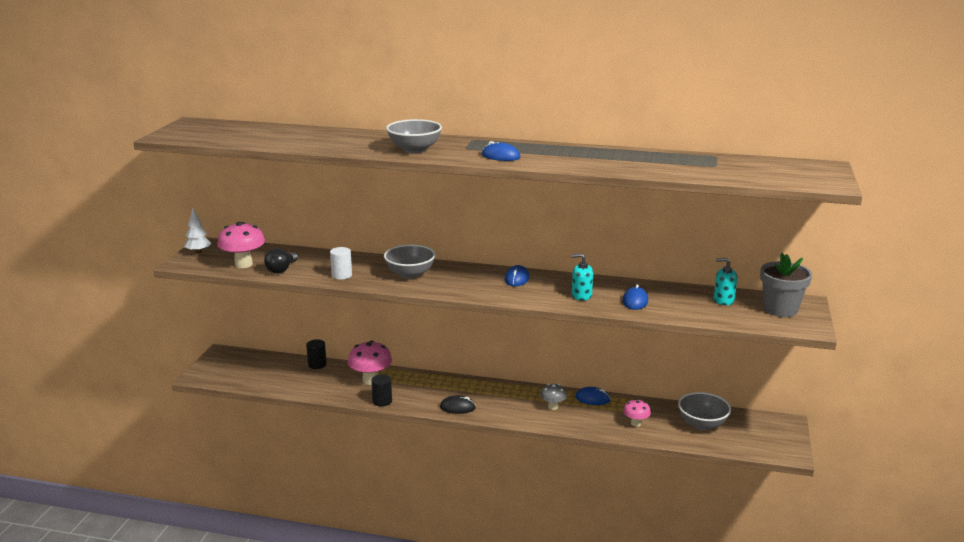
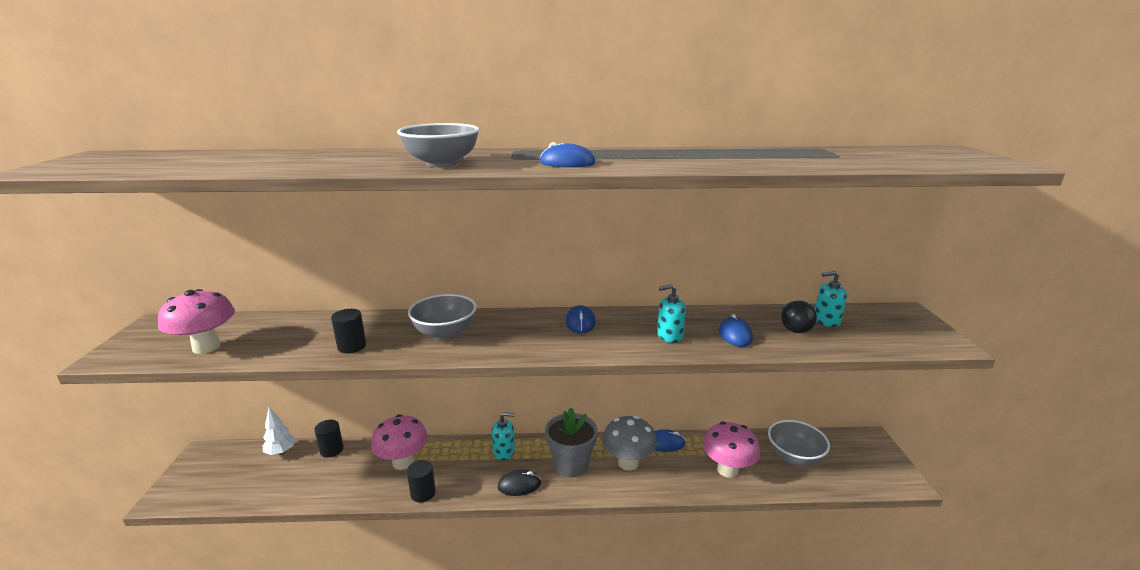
camera: 15 degrees left, 0 degrees up
white tree [184,208,211,254] -> white tree moved to [263,407,296,455]
black light bulb [264,248,298,274] -> black light bulb moved to [781,301,817,333]
white cylinder [330,247,352,280] -> black cylinder [331,309,366,354]
grey mushroom [540,384,567,410] -> grey mushroom [602,416,657,471], size x1.74
pink mushroom [623,399,651,427] -> pink mushroom [703,422,760,478], size x1.74
grey flower pot [760,252,812,317] -> grey flower pot moved to [545,408,598,478]
none -> turquoise soap dispenser [492,412,515,460]

